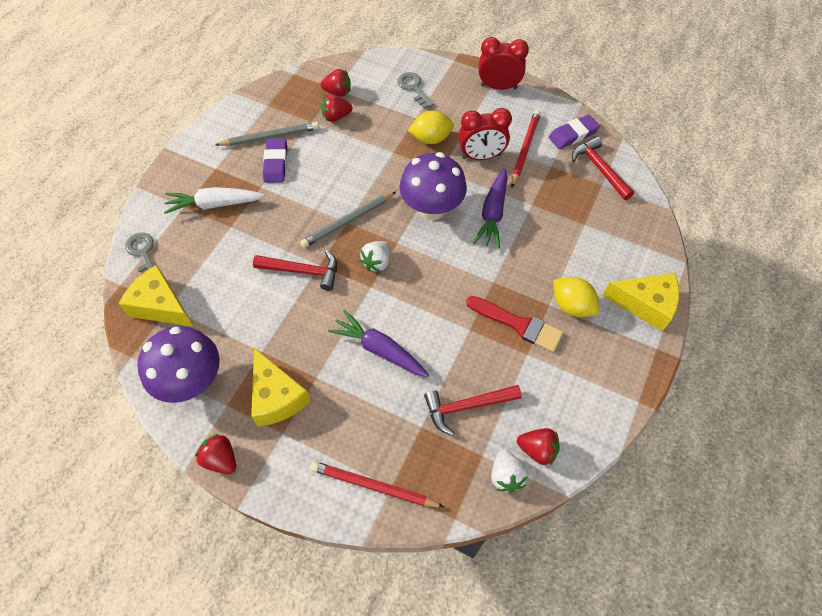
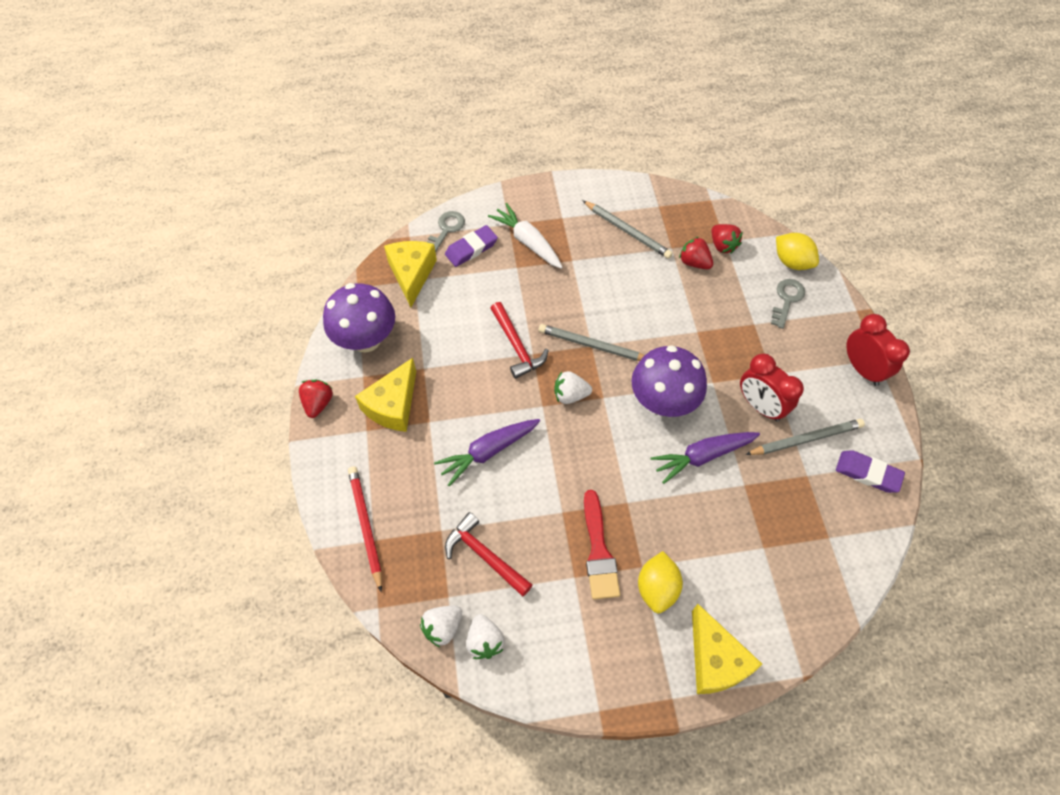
camera: 55 degrees right, 0 degrees up
purple eraser [263,138,287,183] -> purple eraser moved to [445,225,498,267]
purple carrot [328,310,429,377] -> purple carrot turned 120 degrees counterclockwise [434,419,540,486]
yellow lemon [408,111,454,144] -> yellow lemon moved to [776,233,819,270]
red pencil [511,110,541,187] -> grey pencil [745,419,865,455]
red strawberry [517,428,560,465] -> white strawberry [466,614,504,659]
red hammer [572,136,634,200] -> none

